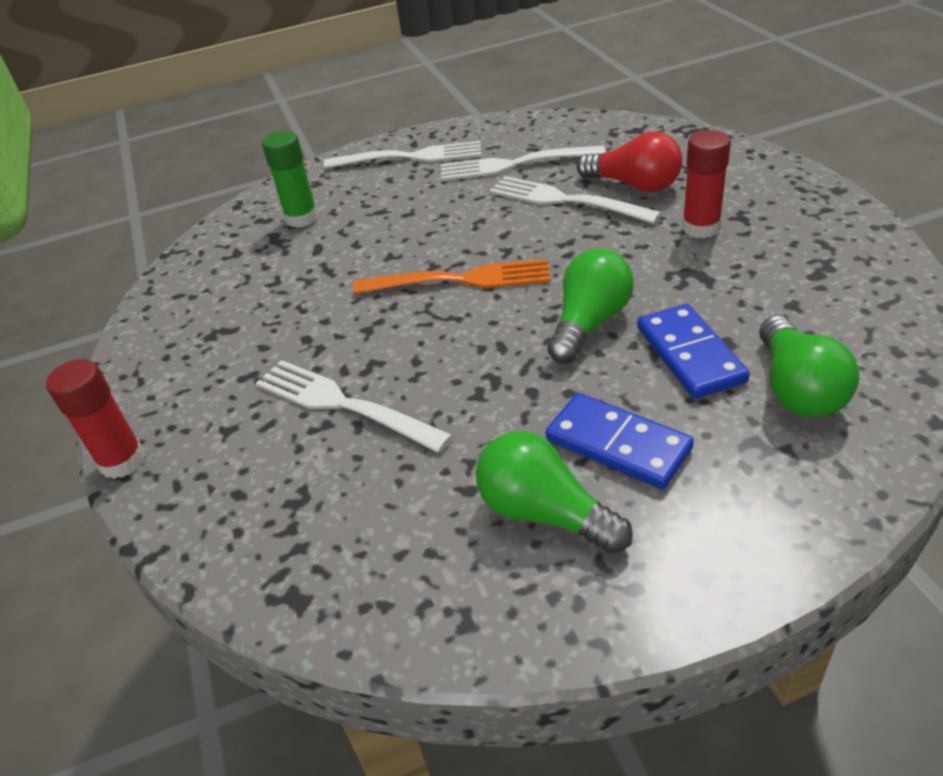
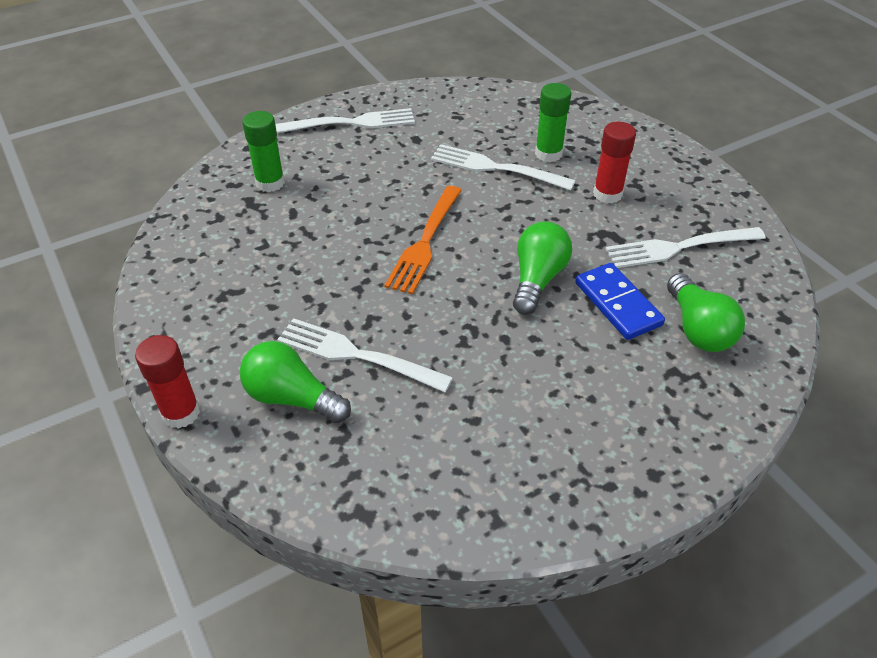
camera: 15 degrees left, 5 degrees up
orange fork [353,259,550,294] -> orange fork turned 120 degrees clockwise [384,186,462,295]
white fork [441,145,606,181] -> white fork moved to [606,227,766,268]
green light bulb [476,431,633,554] -> green light bulb moved to [240,341,351,423]
blue domino [546,393,694,490] -> none
red light bulb [577,132,682,192] -> green glue stick [535,83,571,162]

